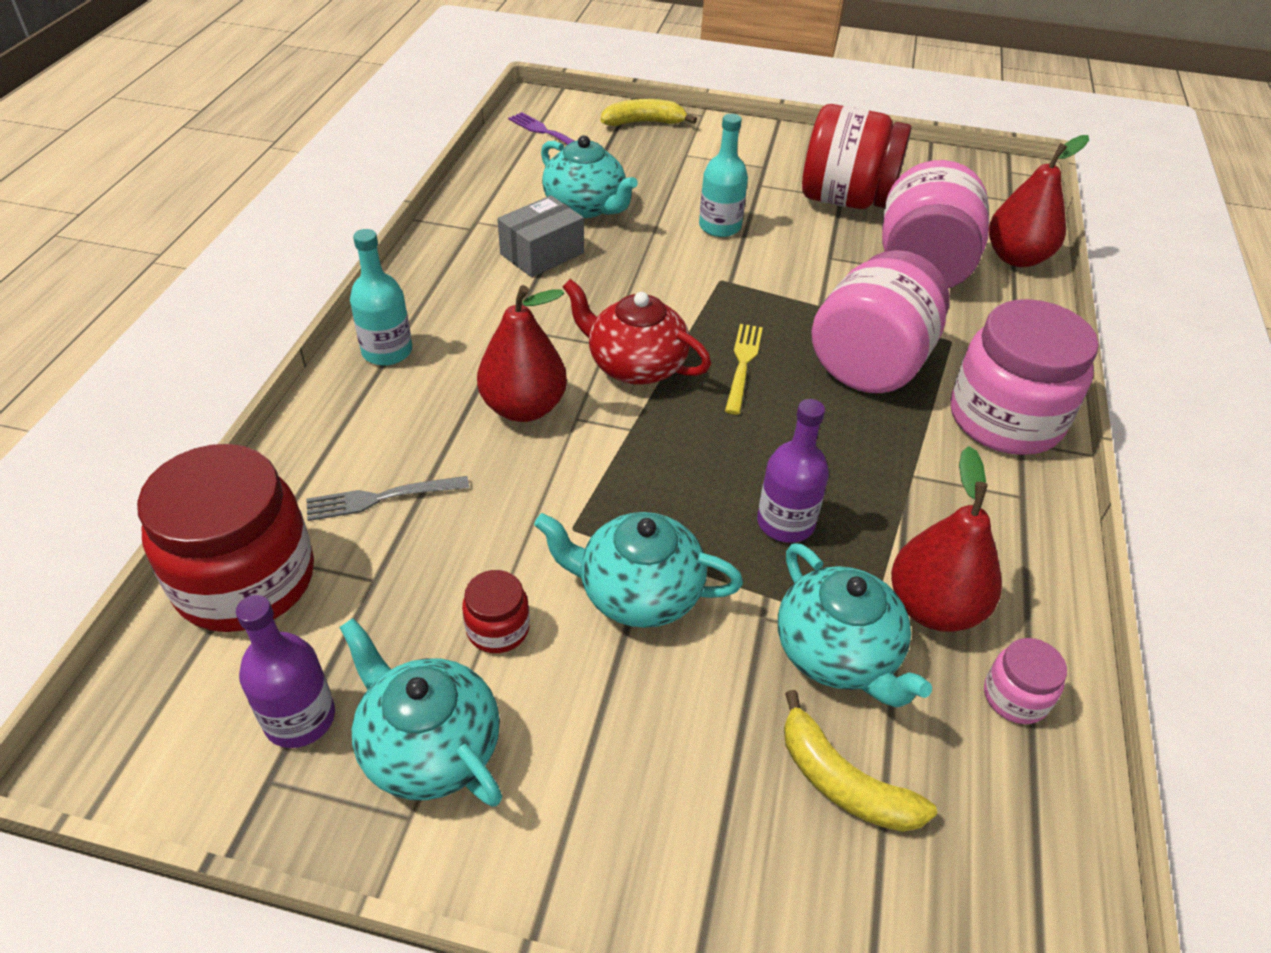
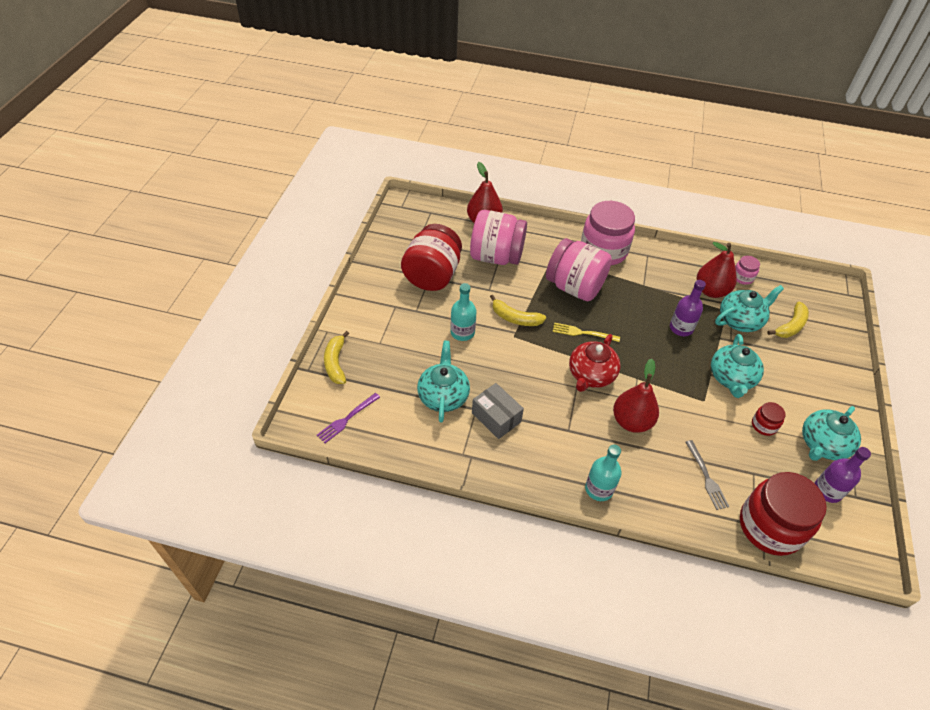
camera: 90 degrees left, 5 degrees up
turquoise teapot [541,135,638,218] -> turquoise teapot turned 45 degrees counterclockwise [417,341,470,423]
none -> yellow banana [490,295,546,326]

